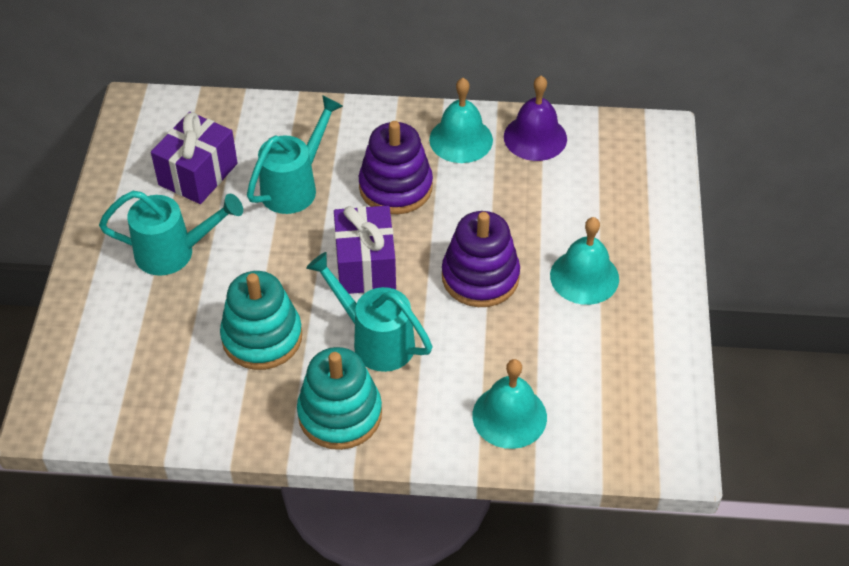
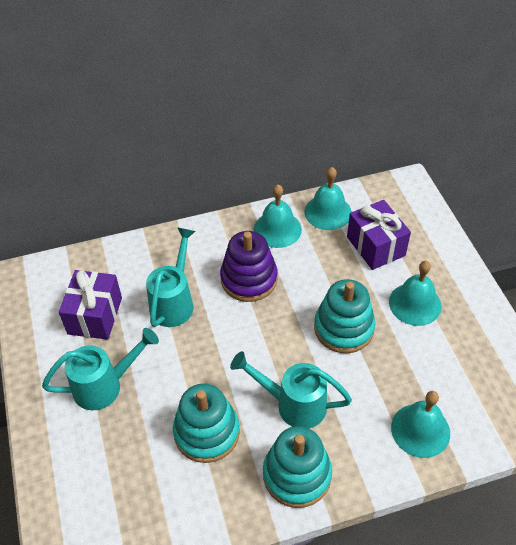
camera: 20 degrees left, 0 degrees up
purple gift [334,205,396,294] -> purple gift moved to [347,200,411,270]
purple stacking toy [442,211,520,307] -> turquoise stacking toy [314,279,375,353]
purple bell [504,76,567,161] -> turquoise bell [305,167,352,230]

